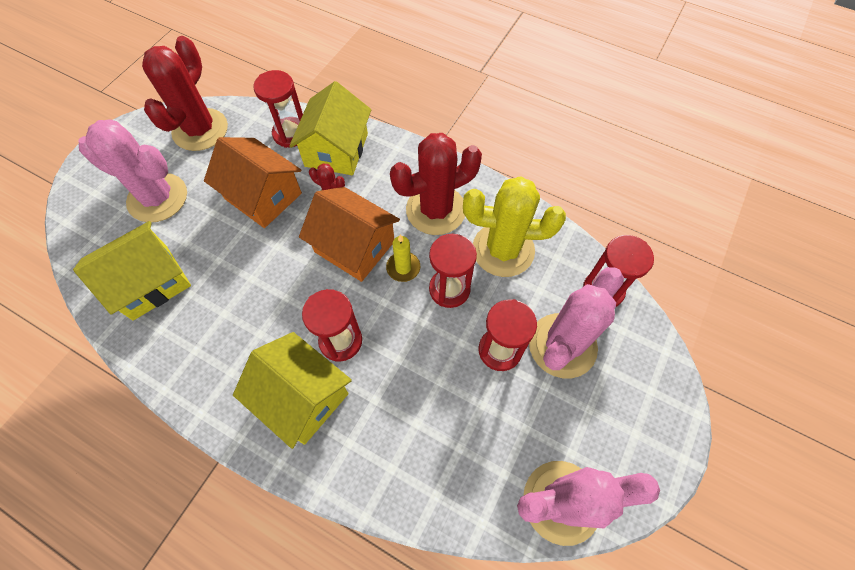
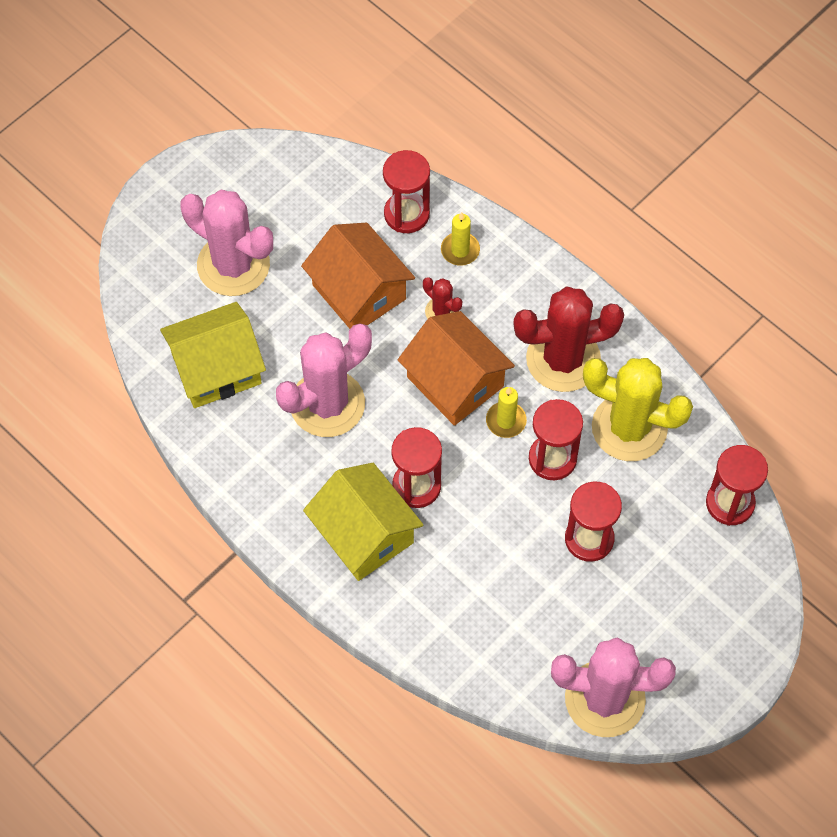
camera: 15 degrees right, 0 degrees up
red cactus [142,36,228,151] -> none
yellow house [289,81,371,175] -> yellow candle [441,212,480,266]
pink cactus [529,267,624,378] -> pink cactus moved to [276,323,372,437]

